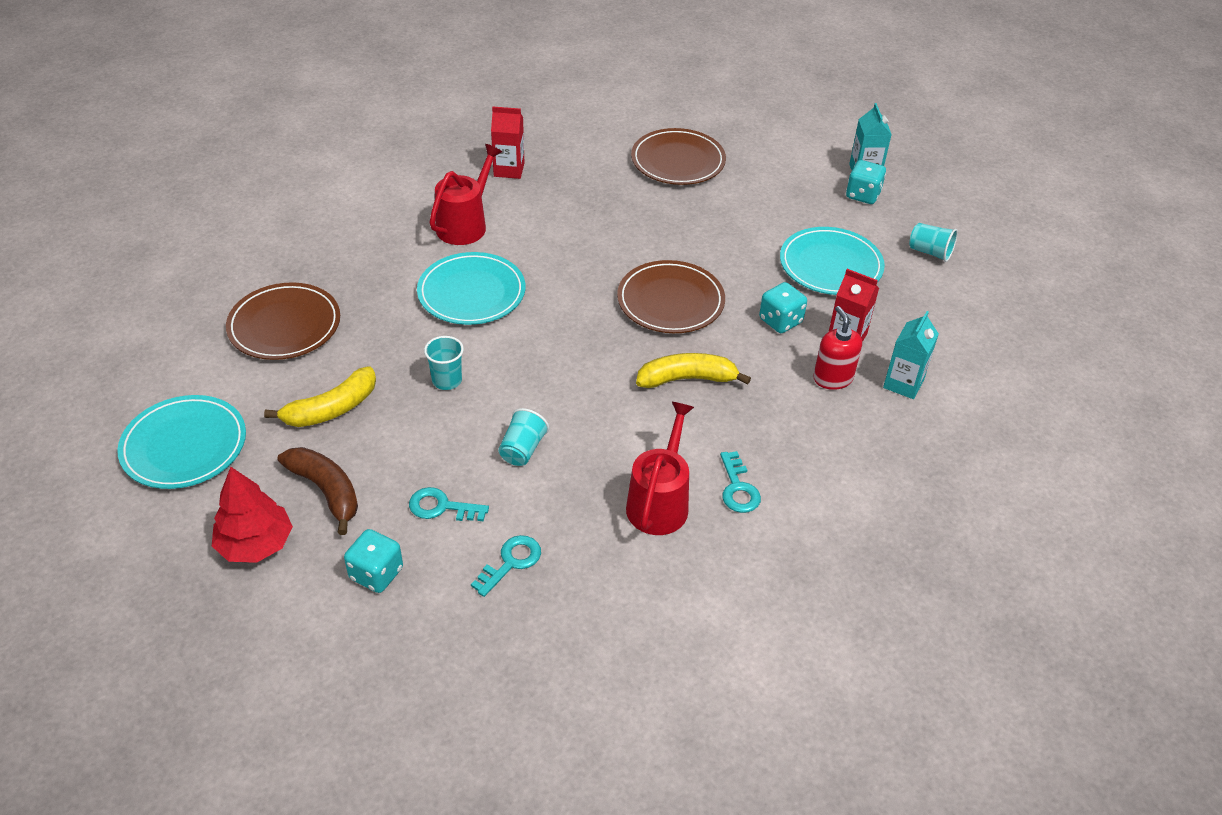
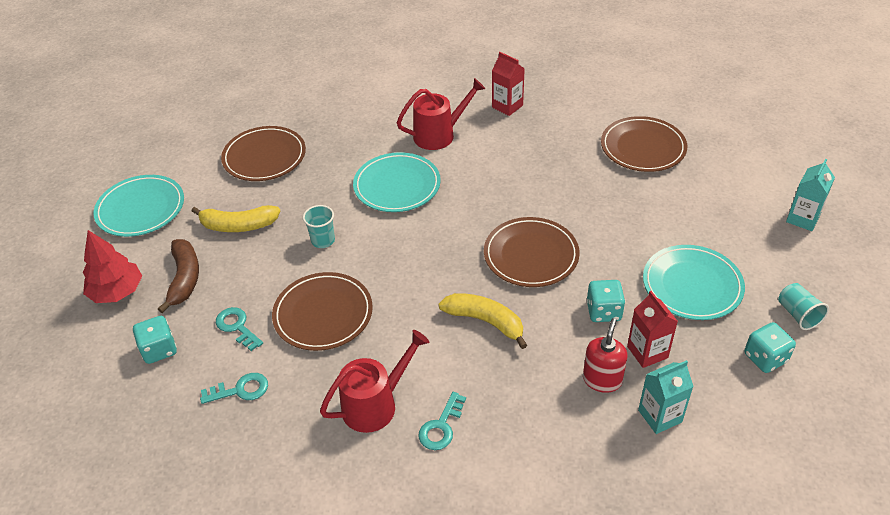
camera: 40 degrees right, 0 degrees up
turquoise cup [498,408,549,466] -> brown plate [272,272,373,351]
turquoise dice [846,160,886,204] -> turquoise dice moved to [744,322,796,373]

